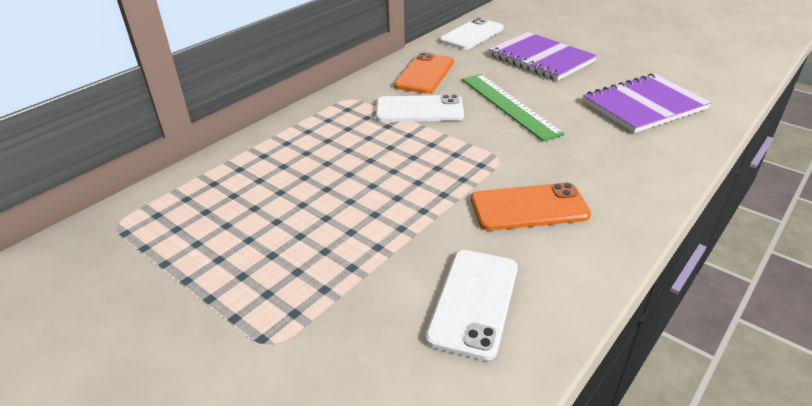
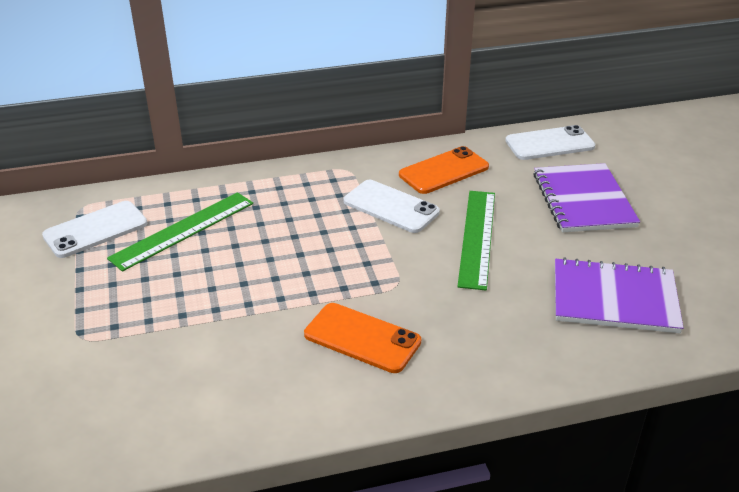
camera: 35 degrees right, 0 degrees up
white phone [425,250,518,361] -> white phone moved to [42,201,147,258]
none -> green ruler [107,192,253,272]

